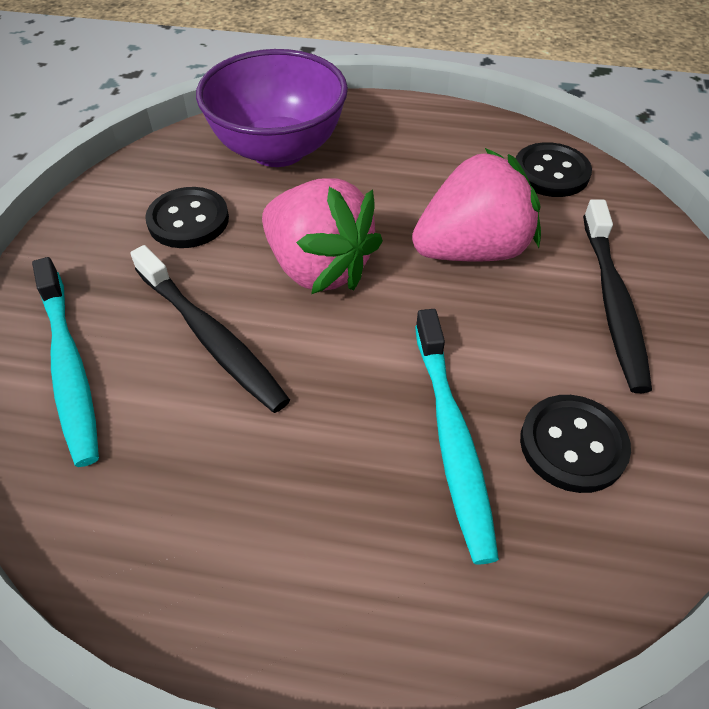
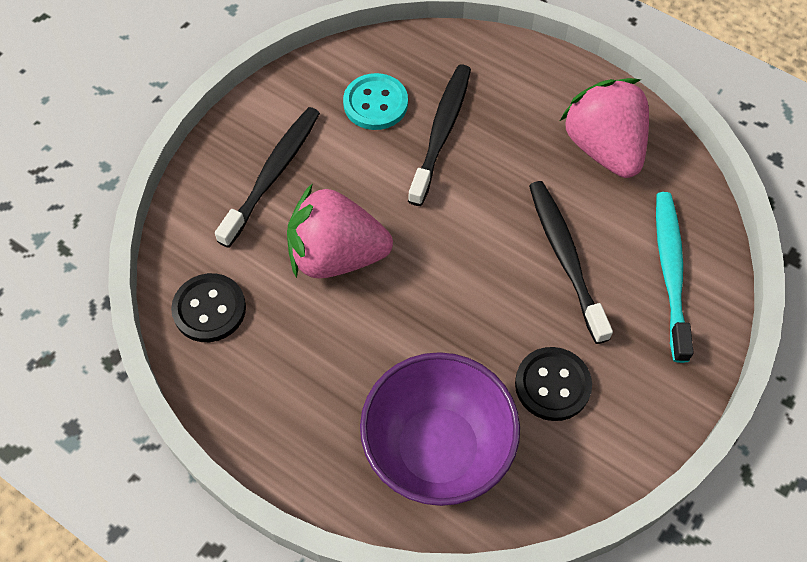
camera: 155 degrees left, 10 degrees up
pink strawberry [262,178,383,294] -> pink strawberry moved to [560,78,649,178]
turquoise toothbrush [415,309,499,564] -> black toothbrush [408,64,471,206]
black button [520,395,631,493] -> turquoise button [343,73,408,130]

